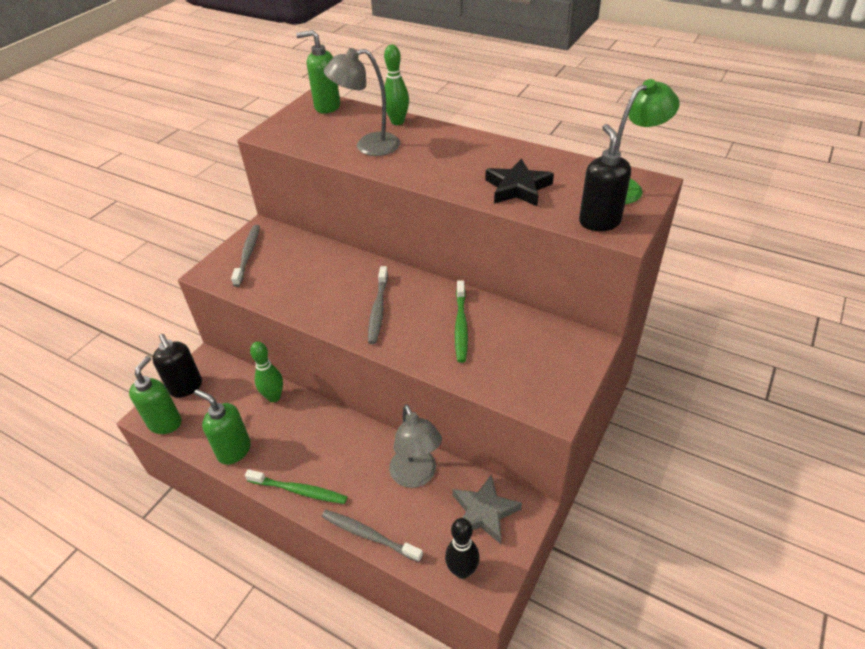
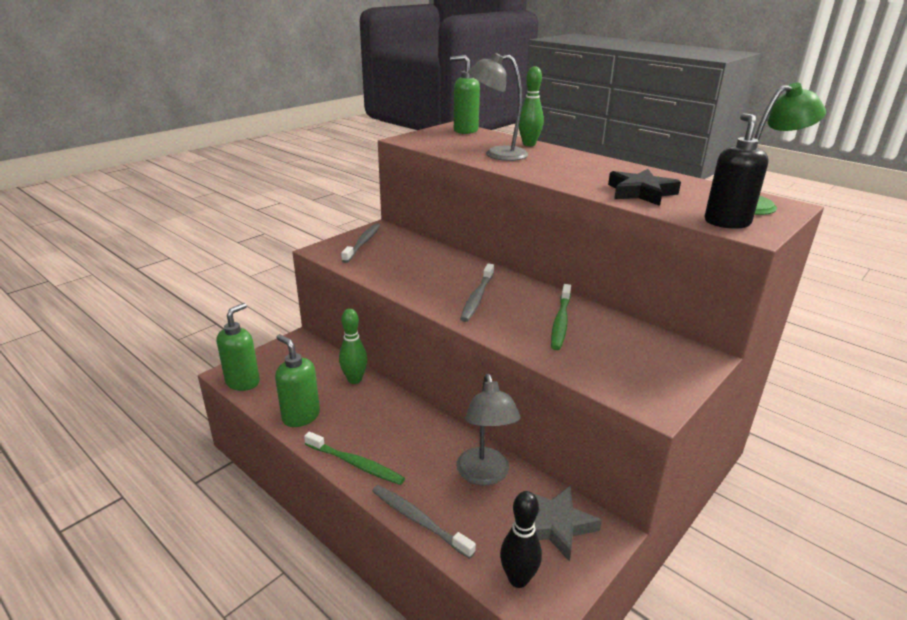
camera: 10 degrees right, 15 degrees down
black soap dispenser [152,334,202,398] -> none

